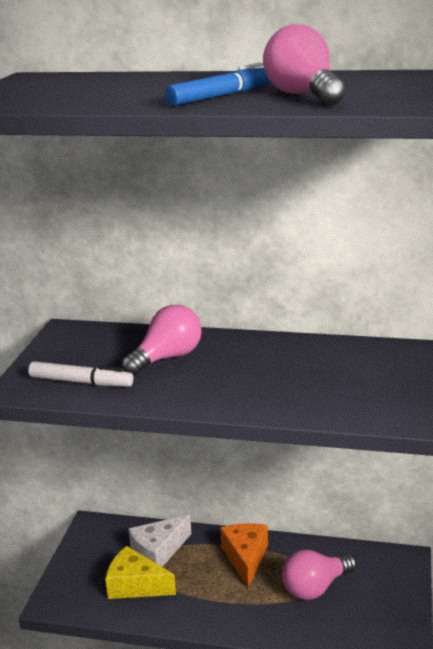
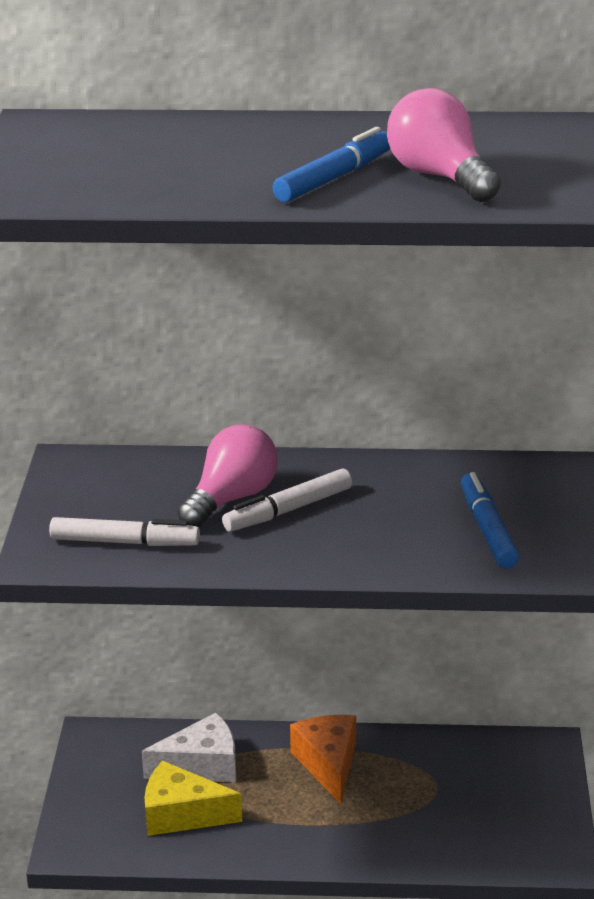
camera: 10 degrees left, 5 degrees up
white cheese [129,515,191,567] -> white cheese turned 150 degrees counterclockwise [142,712,236,782]
pink light bulb [282,550,356,600] -> none
none -> white marker [222,468,352,532]
none -> blue marker [461,472,519,569]

